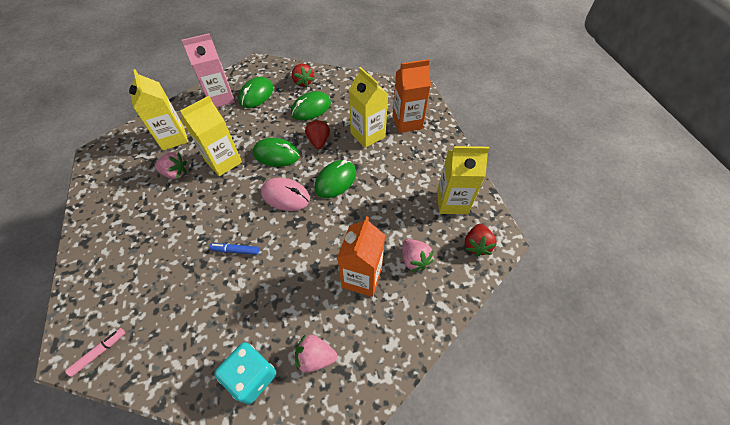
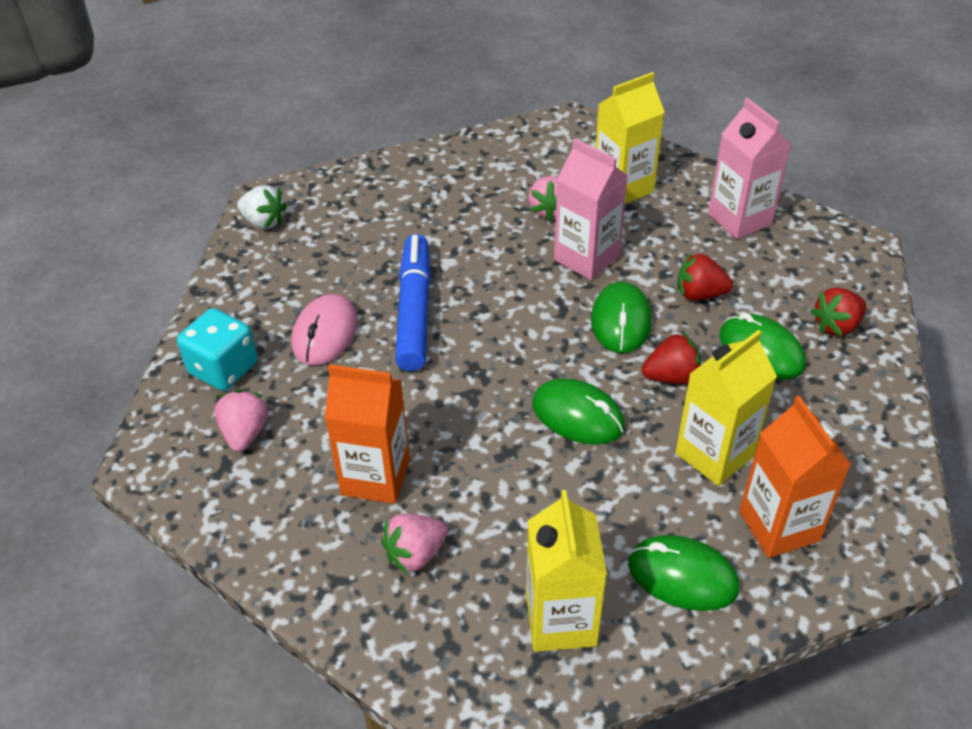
camera: 85 degrees right, 10 degrees down
pink marker [65,328,125,377] -> white strawberry [237,185,287,229]
yellow carton [180,96,242,176] -> pink carton [554,138,628,280]
blue marker [209,243,259,255] -> blue marker [395,234,431,371], size x2.24
green mouse [238,77,273,108] -> green mouse moved to [628,535,740,611]
pink mouse [261,178,310,211] -> pink mouse moved to [291,294,358,365]
red strawberry [465,224,497,257] -> red strawberry moved to [677,253,733,300]

